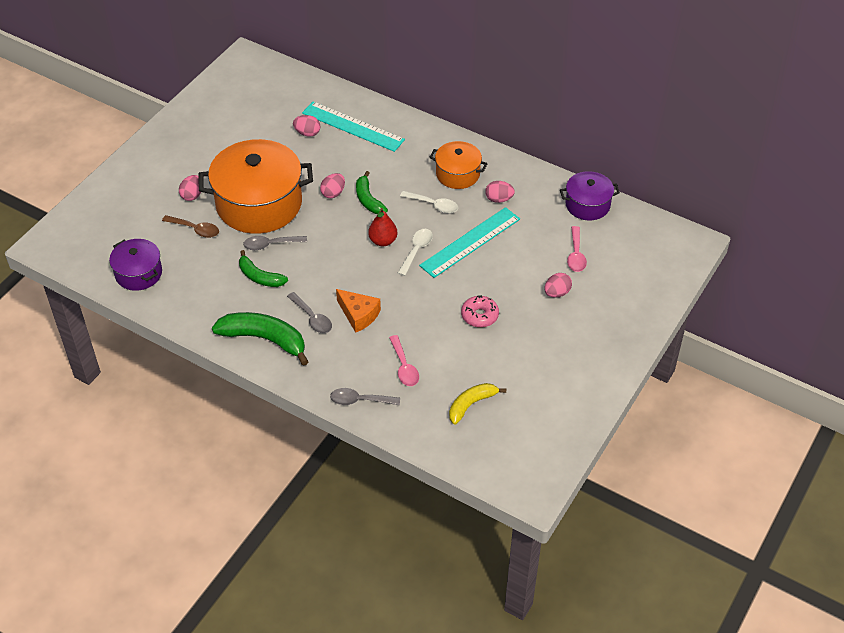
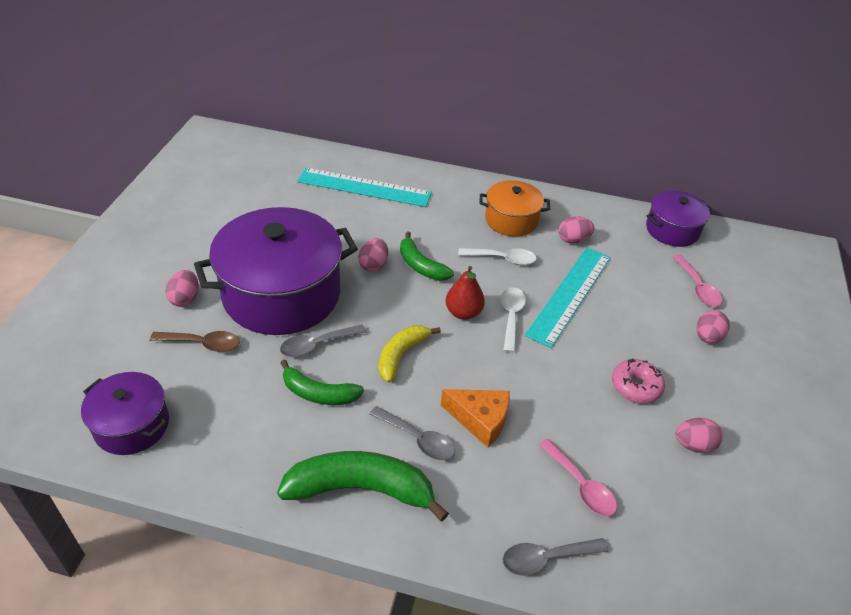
camera: 20 degrees left, 5 degrees down
orange pot [198,139,313,234] -> purple pot [194,207,358,335]
pink egg [293,115,321,137] -> pink egg moved to [676,418,723,453]
yellow banana [449,383,506,425] -> yellow banana moved to [379,325,441,382]

